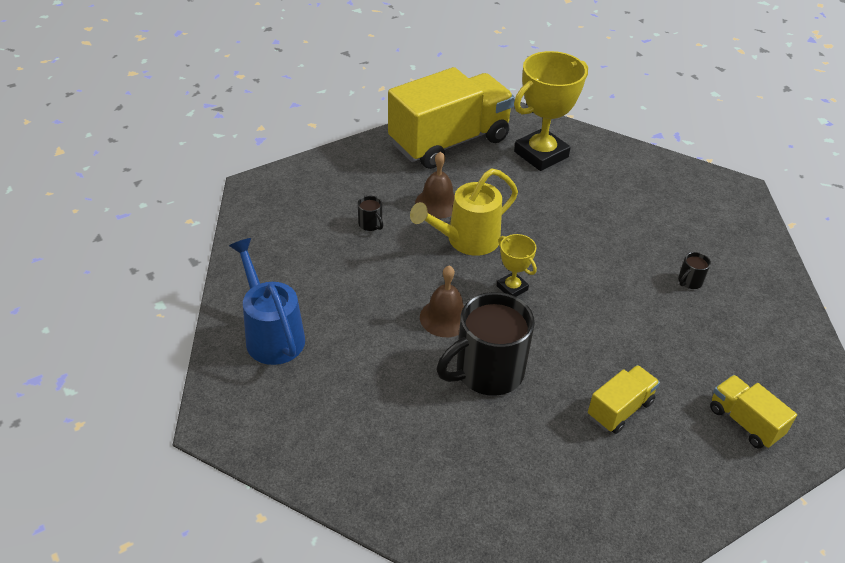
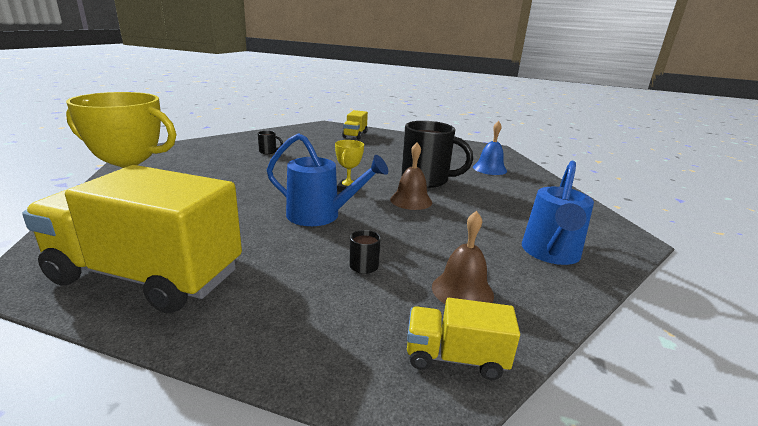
camera: 130 degrees left, 20 degrees down
yellow watering can [410,169,518,256] -> blue watering can [267,133,388,226]
brown bell [415,151,455,219] -> brown bell moved to [432,211,494,304]
yellow truck [588,365,660,434] -> yellow truck moved to [407,298,520,380]
none -> blue bell [473,121,507,175]

